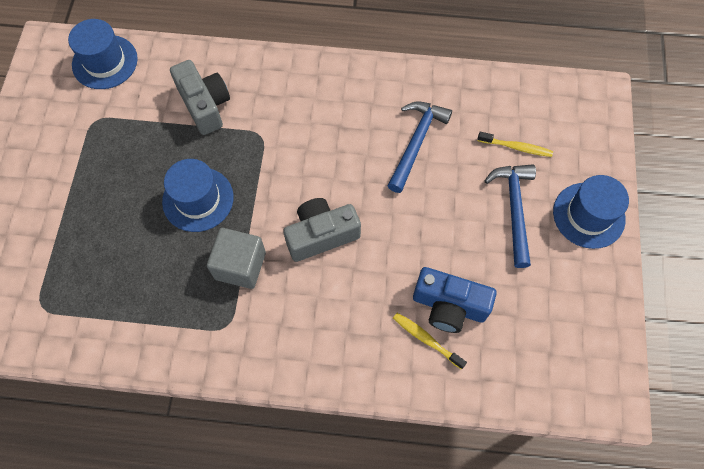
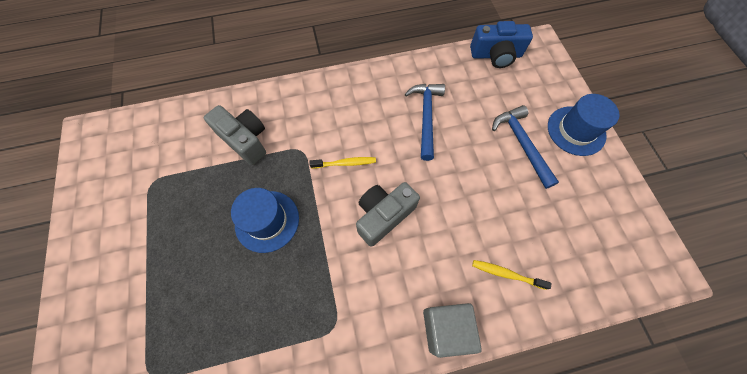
camera: 20 degrees left, 0 degrees up
blue hat [68,19,138,89] -> none
grey cube [207,228,266,289] -> grey cube moved to [423,303,482,358]
blue camera [413,267,497,333] -> blue camera moved to [470,21,533,68]
yellow toothbrush [478,132,553,157] -> yellow toothbrush moved to [309,157,376,168]

